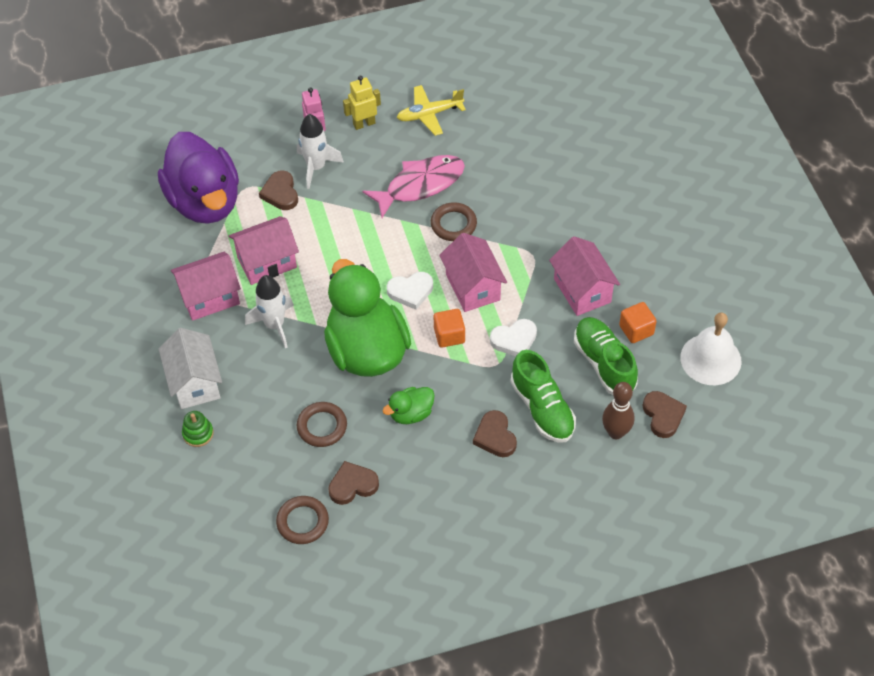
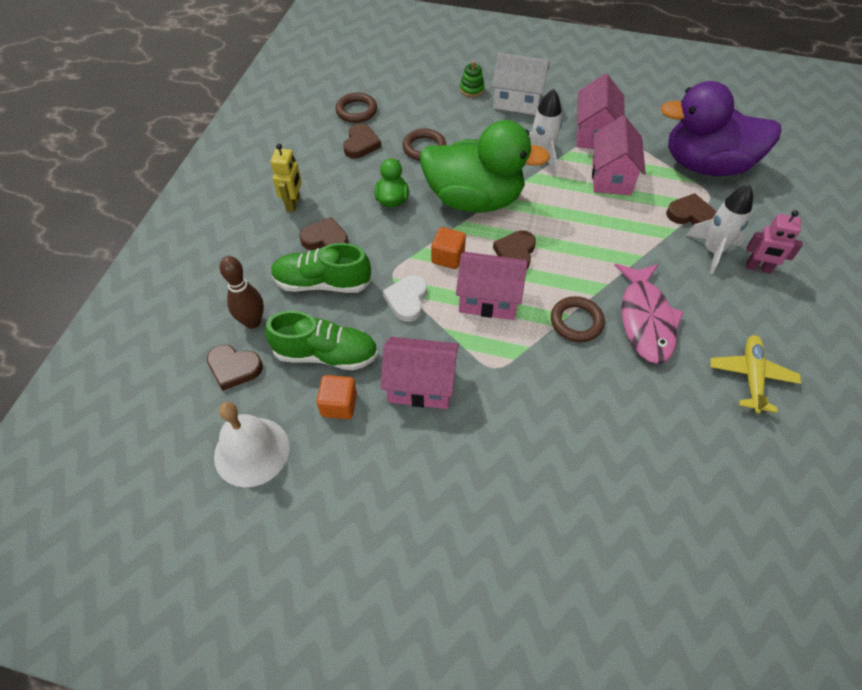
camera: 120 degrees right, 0 degrees up
yellow robot [343,76,381,130] -> yellow robot moved to [270,144,302,212]
white heart [387,272,433,310] -> brown heart [493,231,536,269]

